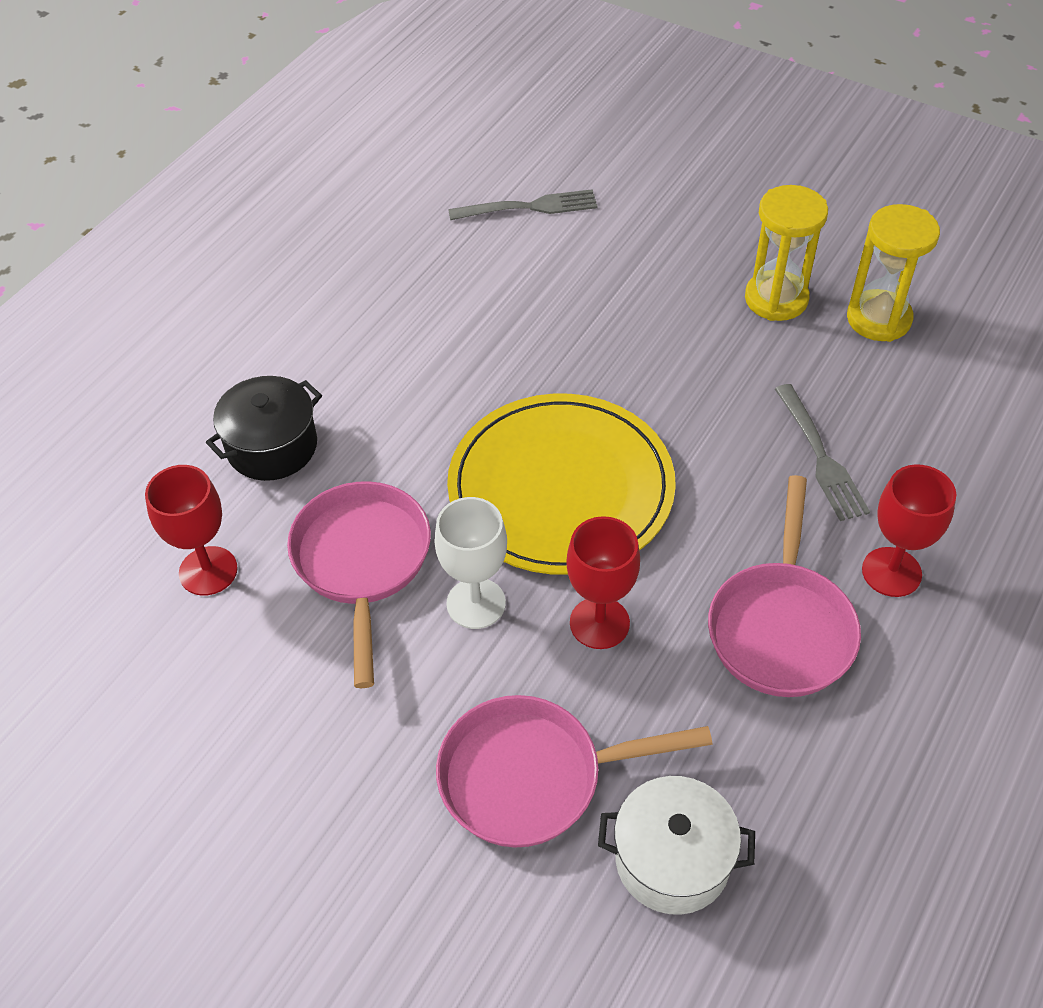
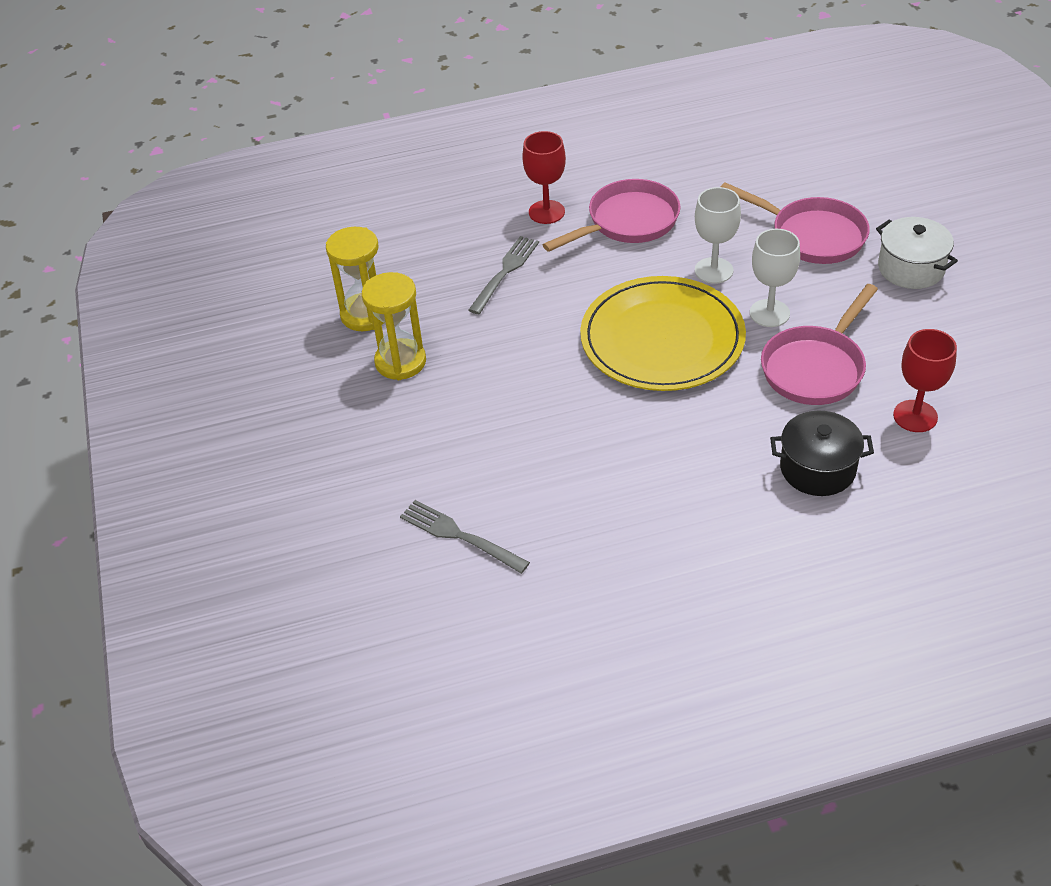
camera: 135 degrees left, 5 degrees down
red goblet [566,516,640,649] -> white goblet [695,187,741,284]
white pot [598,776,755,915] -> white pot moved to [876,217,958,289]

